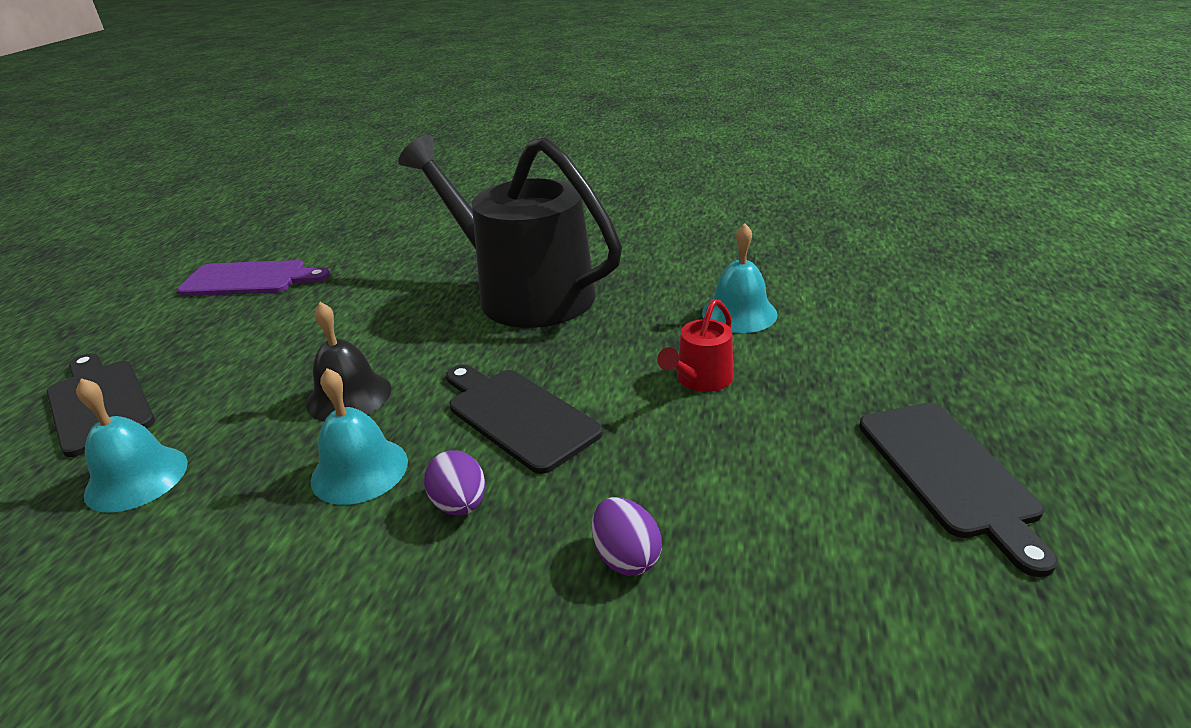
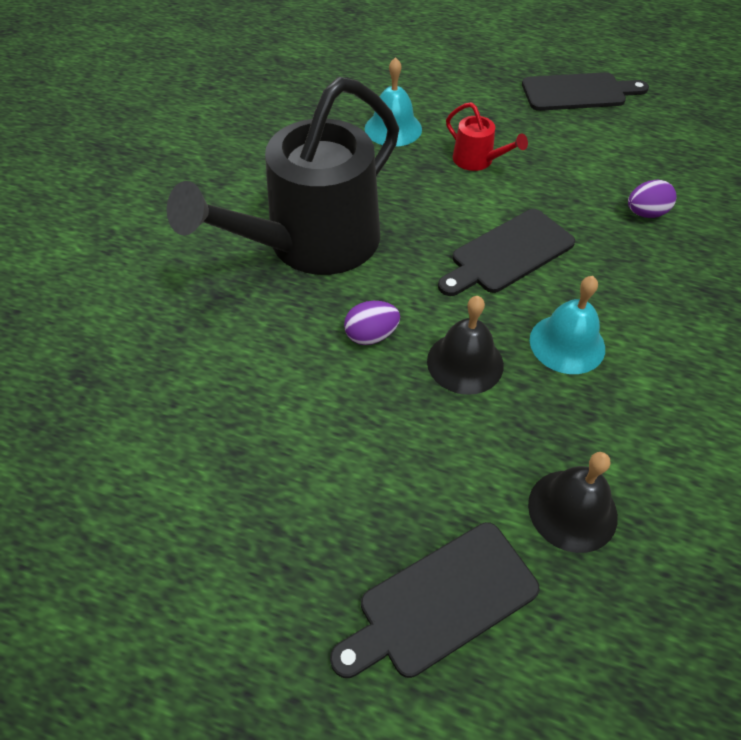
camera: 85 degrees left, 20 degrees up
turquoise bell [76,378,188,513] -> black bell [528,452,618,553]
purple cutting board [177,260,330,296] -> none
purple egg [424,450,485,516] -> purple egg moved to [344,301,400,345]

